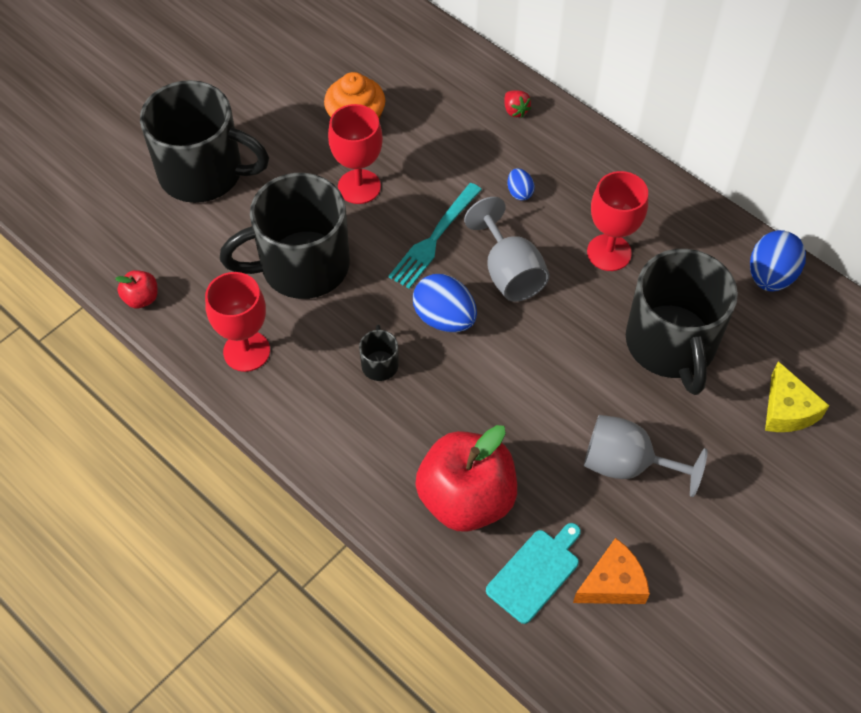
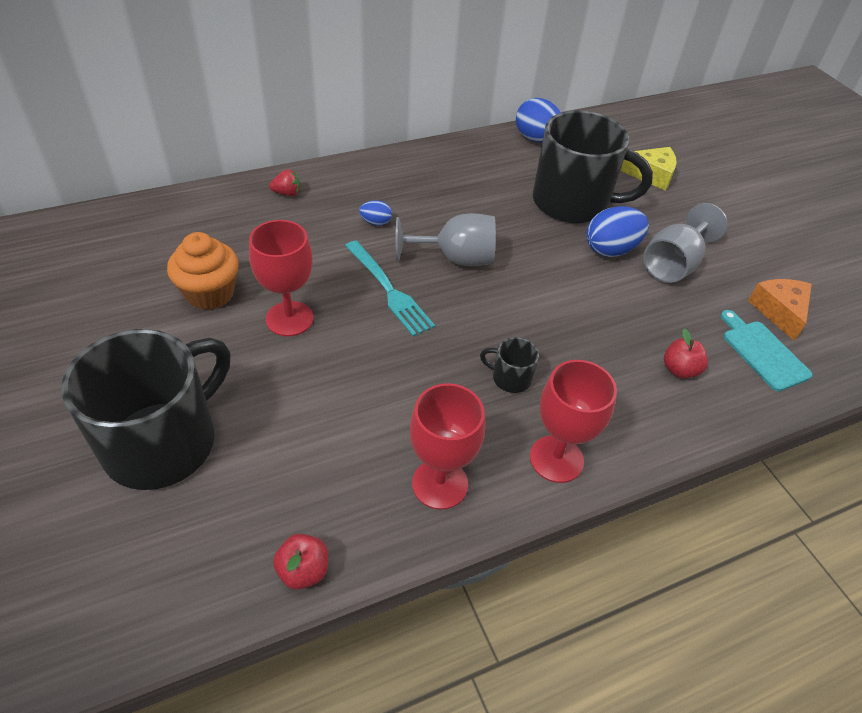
camera: 70 degrees left, 10 degrees down
black mug [220,173,350,299] -> none
blue egg [413,274,477,332] -> blue egg moved to [586,206,649,257]
red apple [415,425,517,532] -> red apple [664,329,708,379], size x0.43
red goblet [587,171,648,271] -> red goblet moved to [530,360,617,483]

